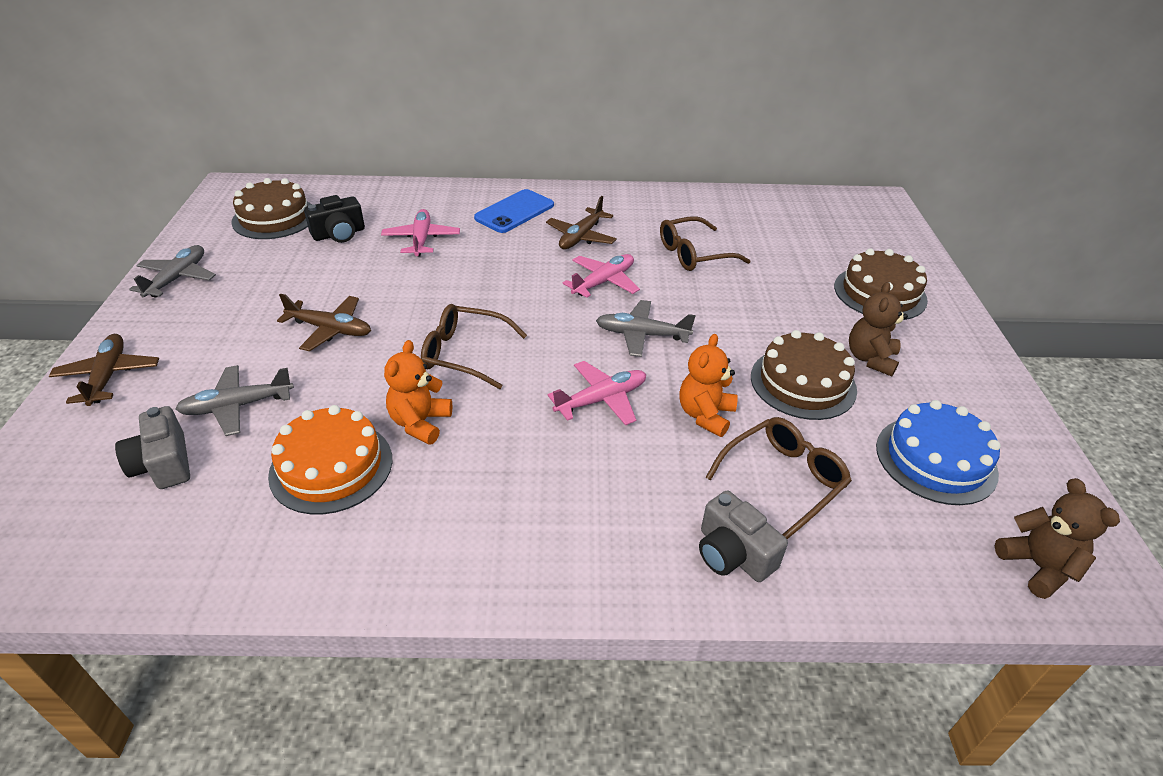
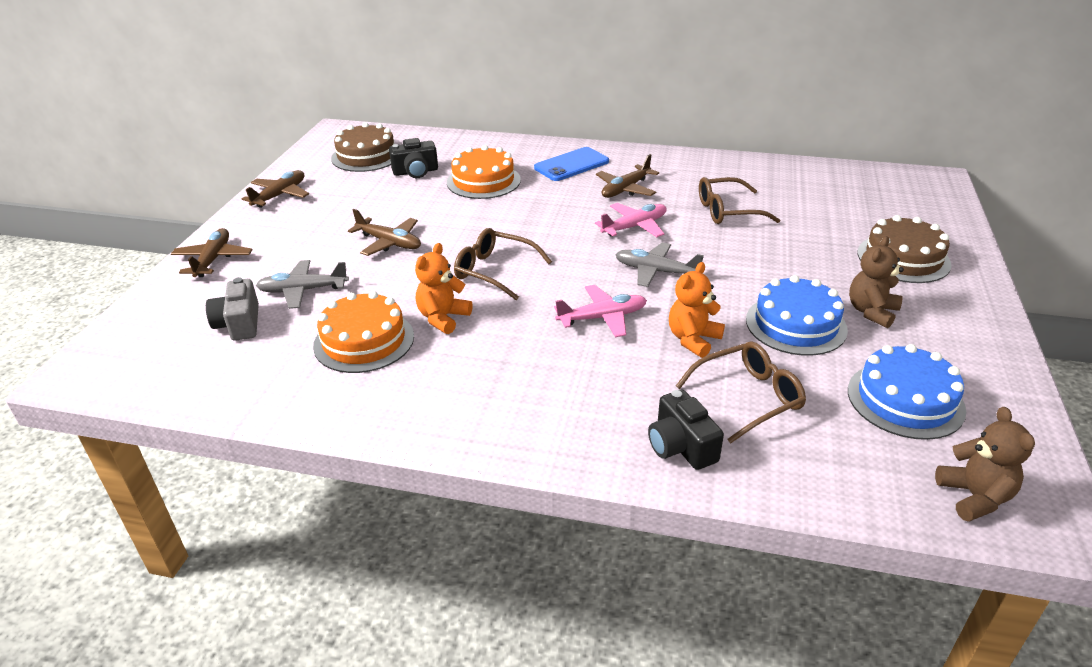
camera: 15 degrees right, 5 degrees down
grey plane [129,245,216,297] -> brown plane [241,170,309,208]
pink plane [381,209,460,257] -> orange cake [447,145,521,199]
grey camera [699,490,788,582] -> black camera [648,390,724,470]
brown cake [751,330,857,420] -> blue cake [746,275,848,356]

